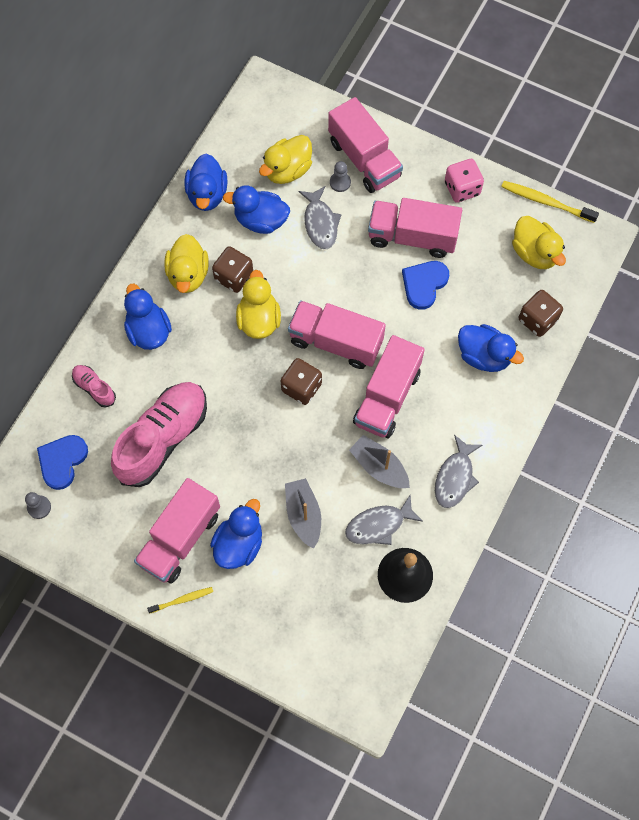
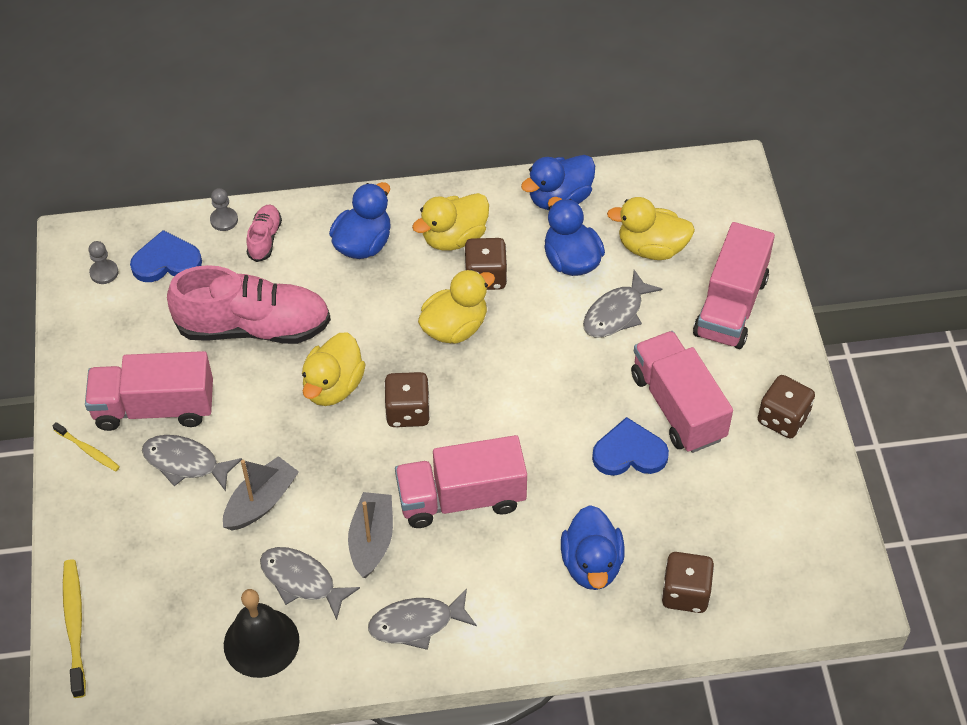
camera: 55 degrees right, 15 degrees down
blue duck [210,499,262,569] -> grey fish [142,435,242,491]
pink truck [288,300,386,369] -> none
grey pawn [330,161,351,192] -> grey pawn moved to [210,188,238,231]
pink dice [445,159,484,203] -> brown dice [758,375,815,438]
yellow toothbrush [501,181,599,223] -> yellow toothbrush moved to [63,559,86,698]
yellow duck [512,216,566,269] -> yellow duck moved to [302,332,366,406]

